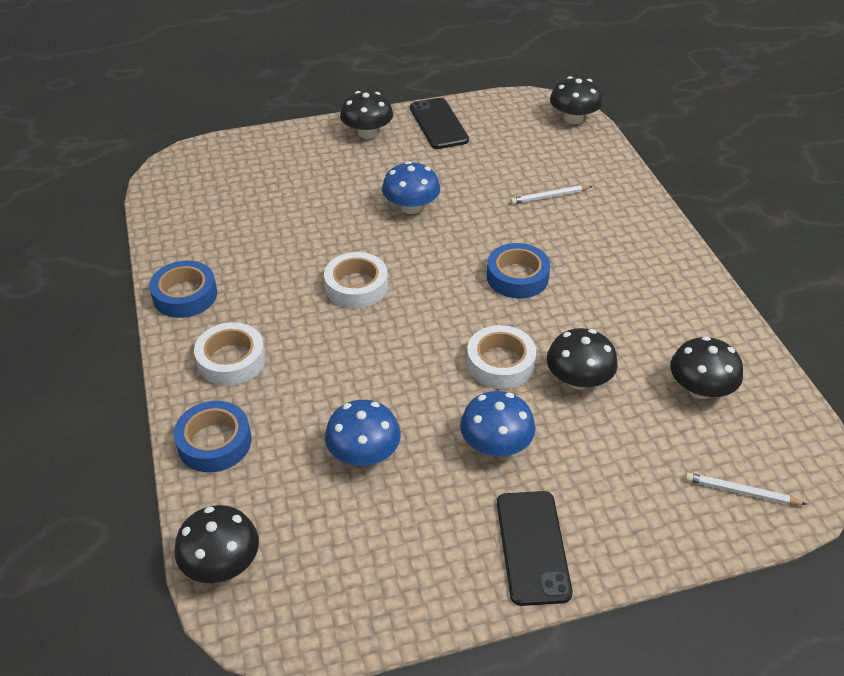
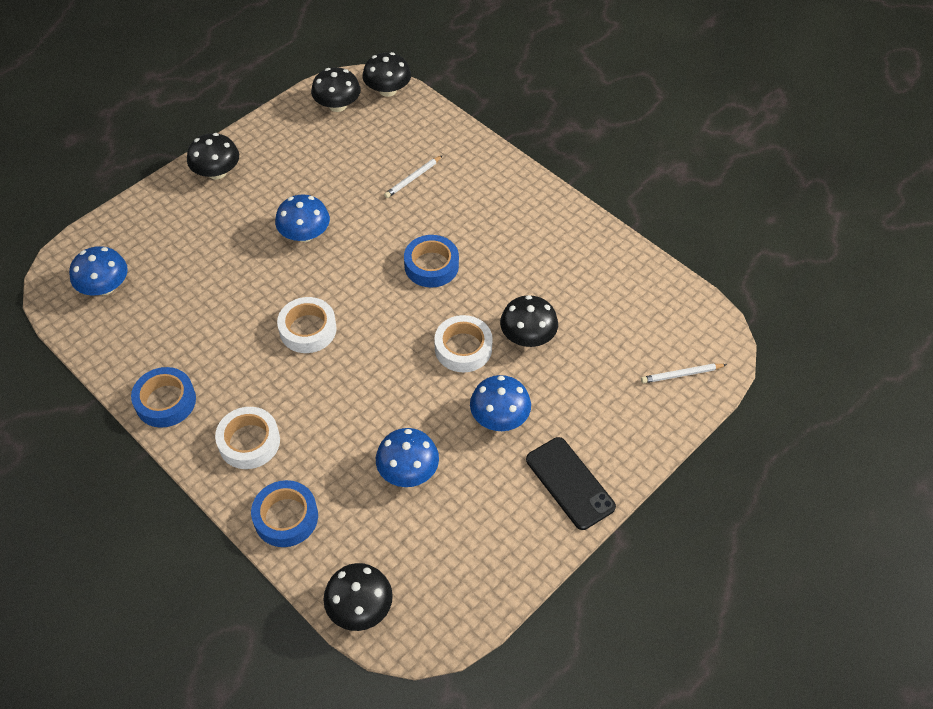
camera: 30 degrees left, 10 degrees up
black phone [410,98,469,149] -> none
black mushroom [670,336,743,399] -> black mushroom moved to [311,67,361,112]
none -> blue mushroom [69,246,128,296]

